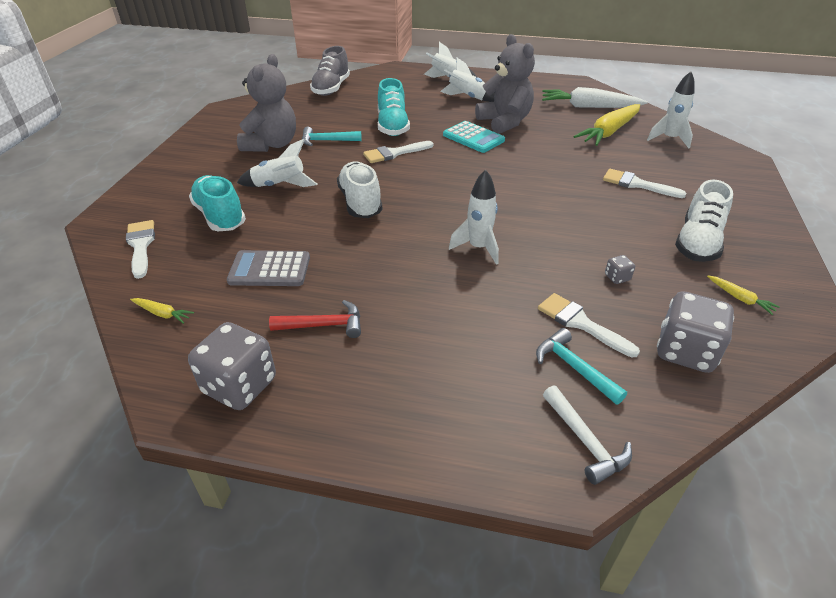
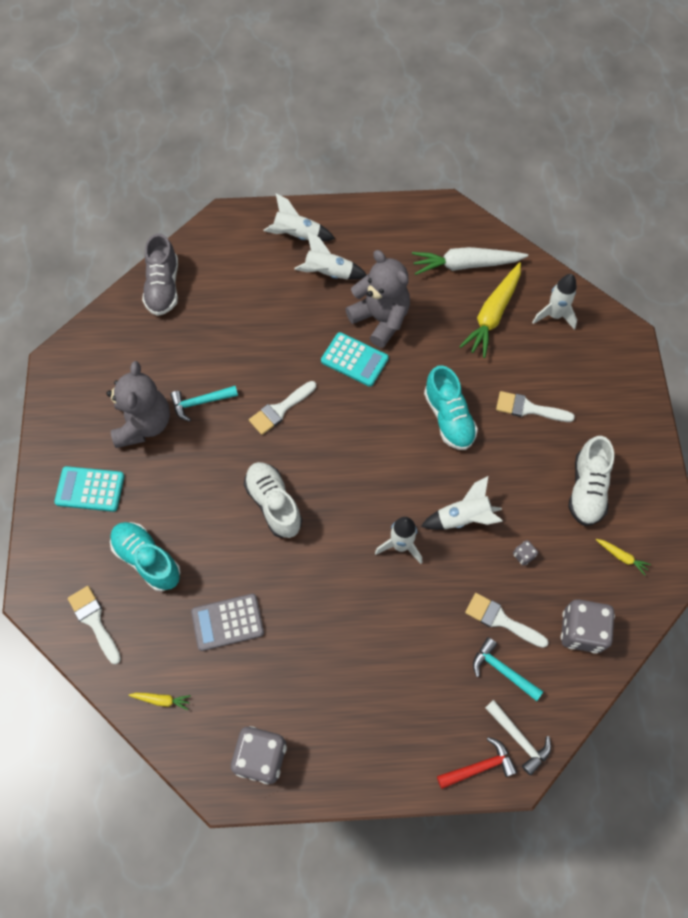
camera: 15 degrees left, 25 degrees up
white rocket [237,139,317,187] -> white rocket moved to [421,476,502,530]
red hammer [269,300,361,338] -> red hammer moved to [437,737,517,789]
turquoise shoe [378,78,410,136] -> turquoise shoe moved to [424,365,478,450]
none -> turquoise calculator [54,466,124,512]

